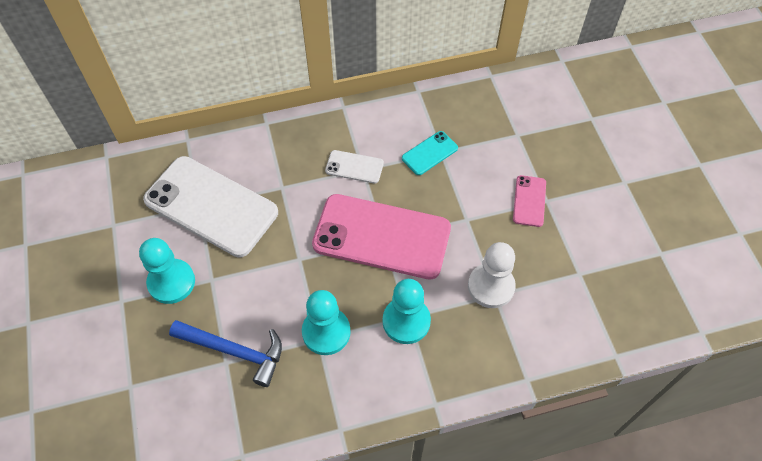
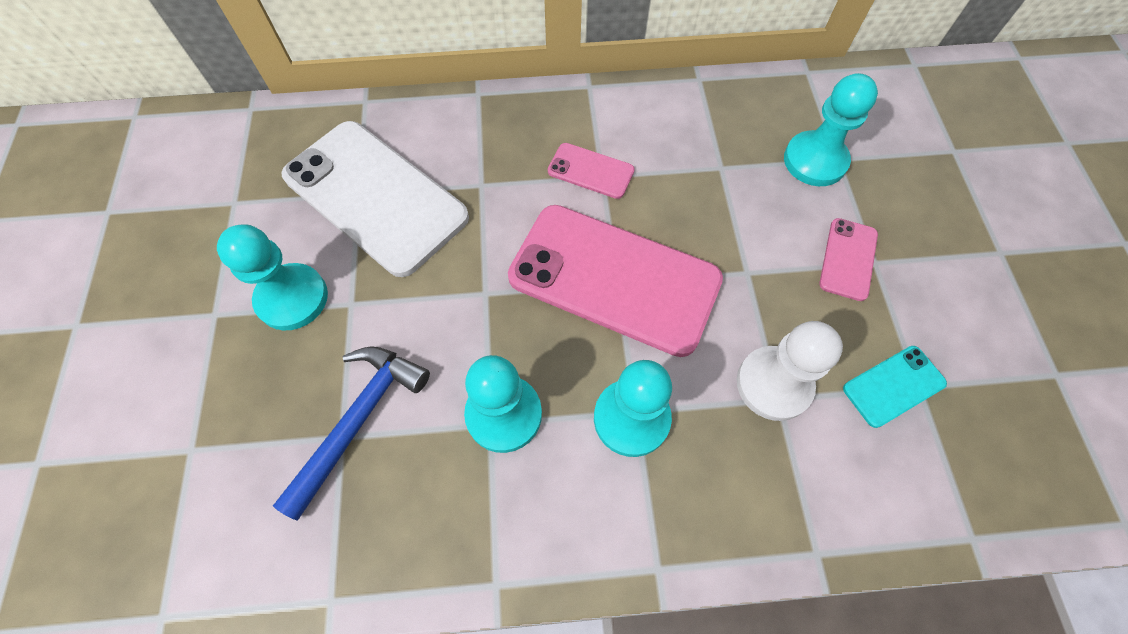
camera: 10 degrees right, 5 degrees up
blue hammer [169,320,282,387] -> blue hammer turned 90 degrees counterclockwise [273,346,430,521]
white phone [325,150,384,184] -> pink phone [548,143,635,199]
turquoise phone [402,131,458,175] -> turquoise phone moved to [843,346,947,428]
none -> turquoise pawn [784,73,878,186]

